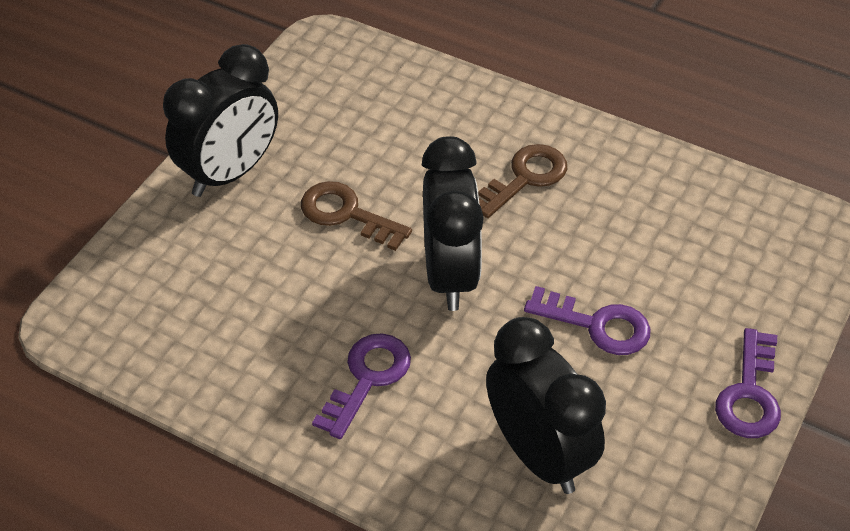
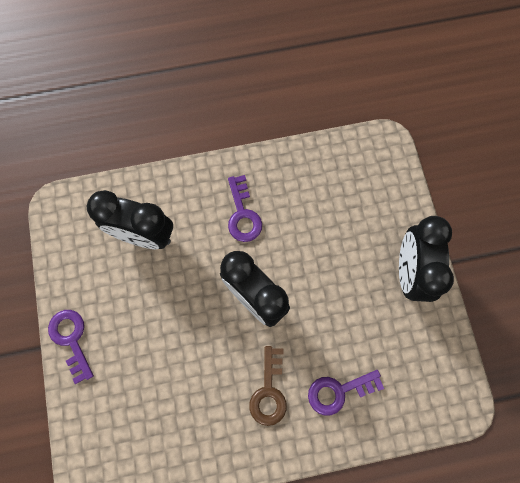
camera: 140 degrees right, 25 degrees up
brown key [301,181,412,251] -> none
purple key [524,286,651,355] -> purple key moved to [308,370,384,416]

